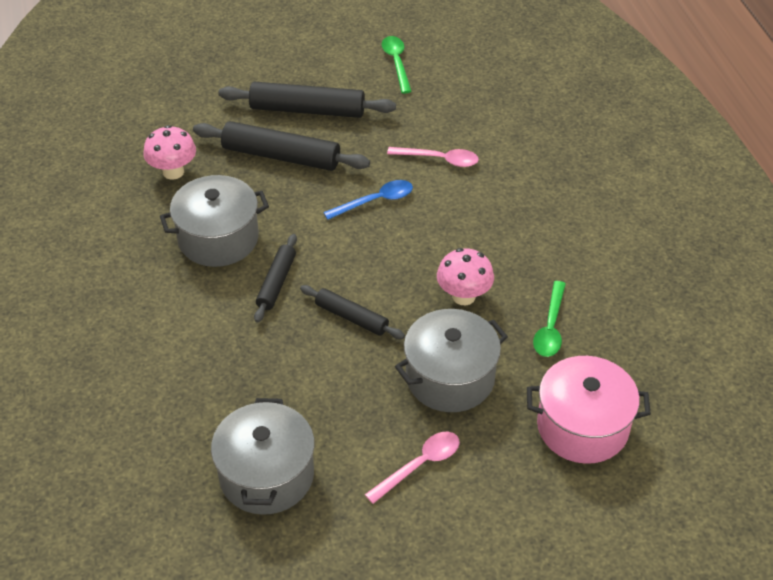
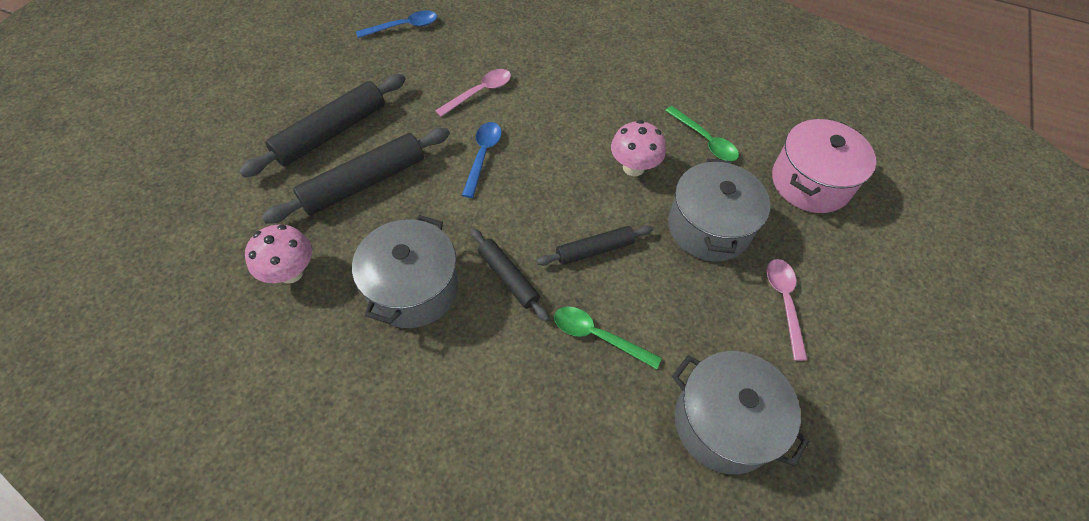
camera: 55 degrees left, 10 degrees up
green spoon [382,36,412,94] -> green spoon moved to [554,306,662,369]
none -> blue spoon [356,11,437,38]

